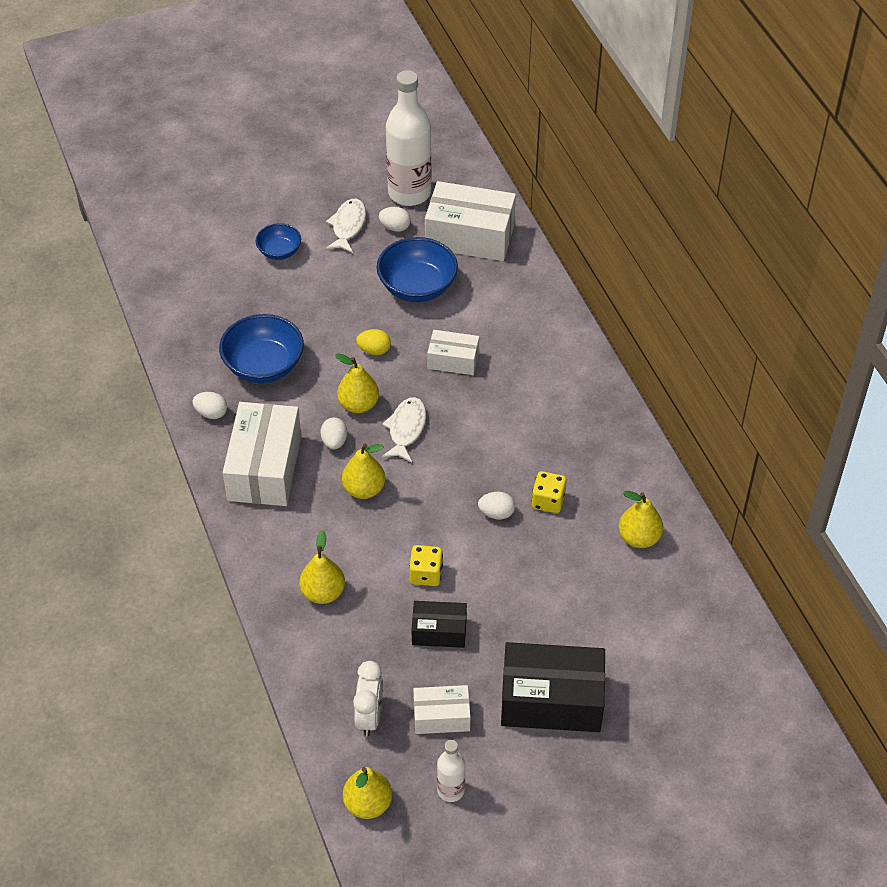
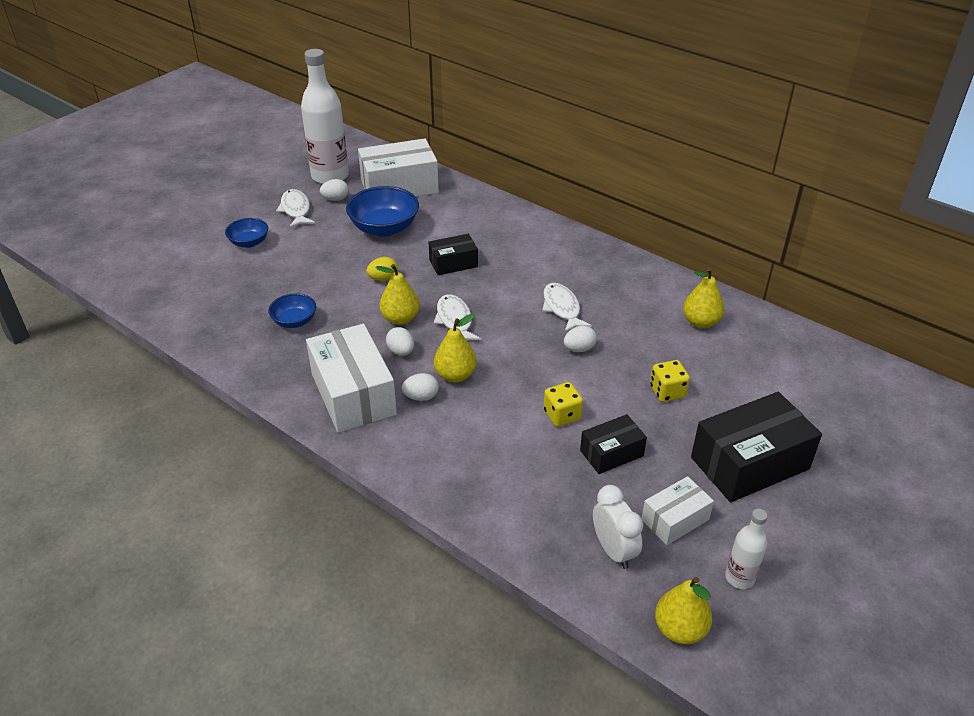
camera: 30 degrees left, 10 degrees down
white egg [192,392,227,419] -> white egg moved to [402,373,439,401]
blue bowl [219,314,304,383] -> blue bowl [268,293,316,328], size x0.58
yellow pear [299,530,345,604] -> none
white box [427,330,479,375] -> black box [429,234,478,275]
yellow dice [532,471,567,513] -> yellow dice moved to [650,360,690,402]
none -> white fish [542,283,592,332]

